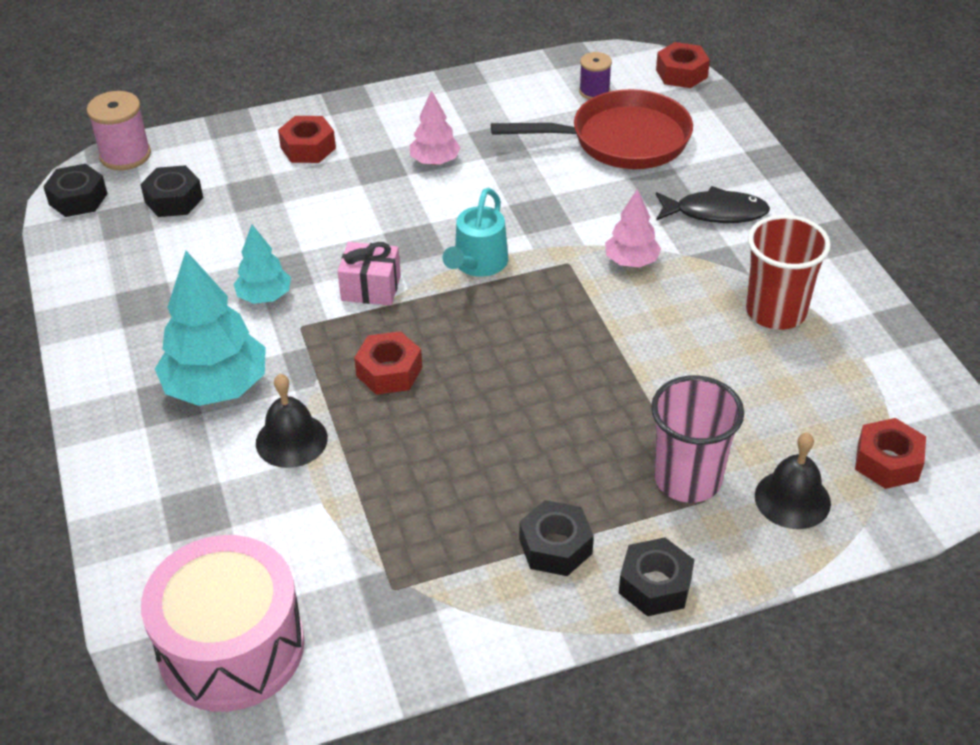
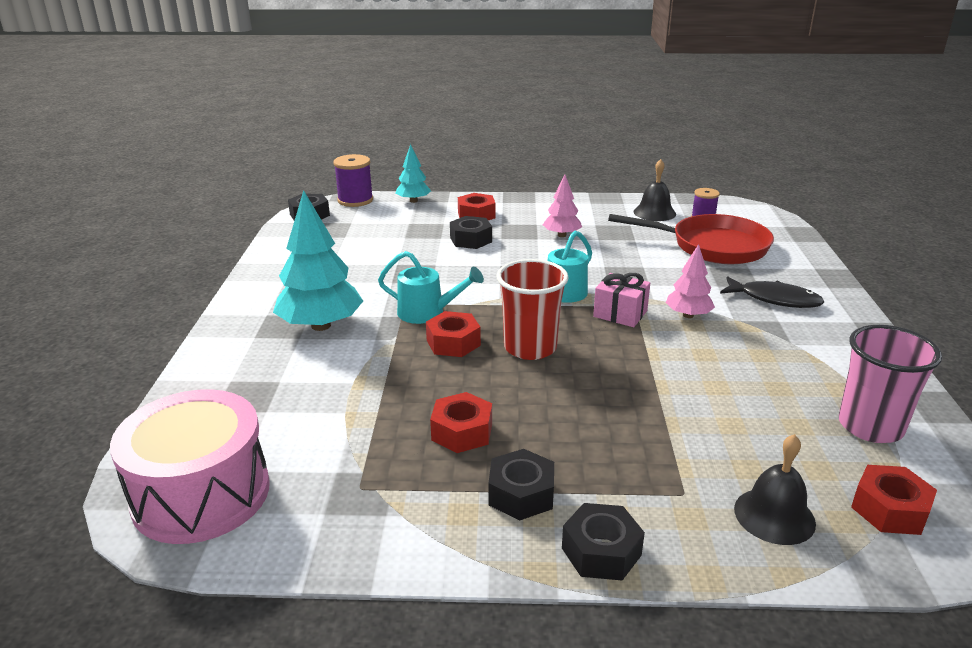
camera: 20 degrees right, 15 degrees down
pink spool [87,91,151,170] -> purple spool [333,154,373,207]
black nut [140,165,203,217] -> black nut moved to [450,216,492,249]
turquoise tree [233,225,291,304] -> turquoise tree moved to [396,144,431,203]
black bell [256,374,328,468] -> black bell moved to [633,159,676,221]
pink gift [338,242,401,306] -> pink gift moved to [593,273,650,327]
pink cup [651,376,744,503] -> pink cup moved to [839,325,942,443]
red nut [656,42,710,88] -> red nut moved to [430,392,492,453]
red cup [746,215,831,330] -> red cup moved to [496,259,569,360]
none -> turquoise watering can [378,251,484,324]

